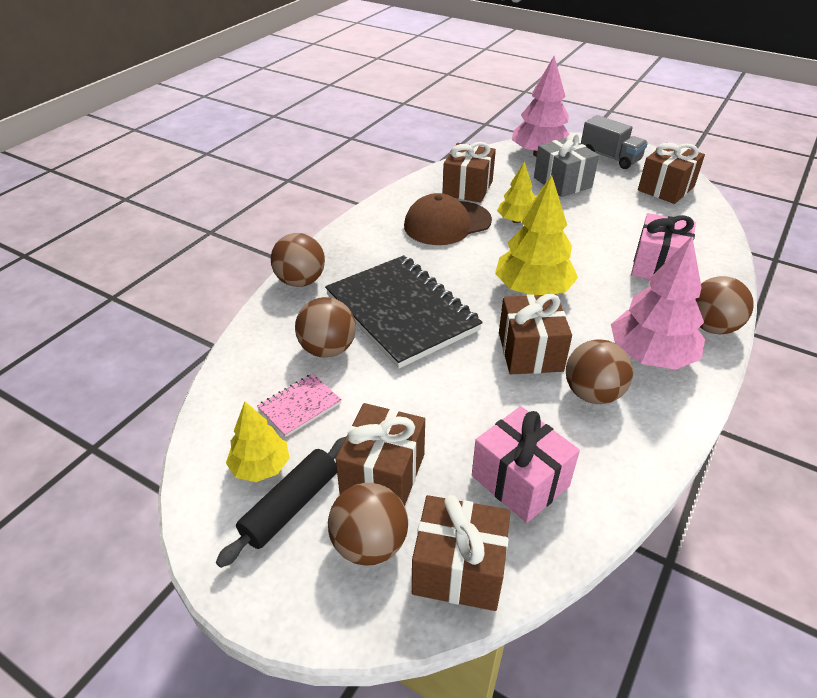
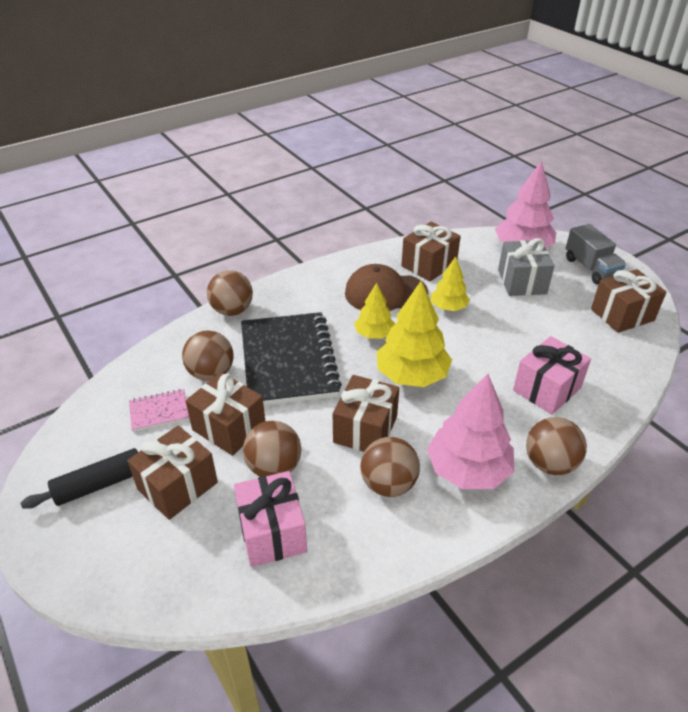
camera: 25 degrees right, 0 degrees up
yellow tree [226,402,289,482] -> yellow tree moved to [354,283,395,338]
brown ball [328,483,408,566] -> brown ball moved to [243,421,301,477]
brown gift [412,495,511,611] -> brown gift moved to [185,372,265,456]

